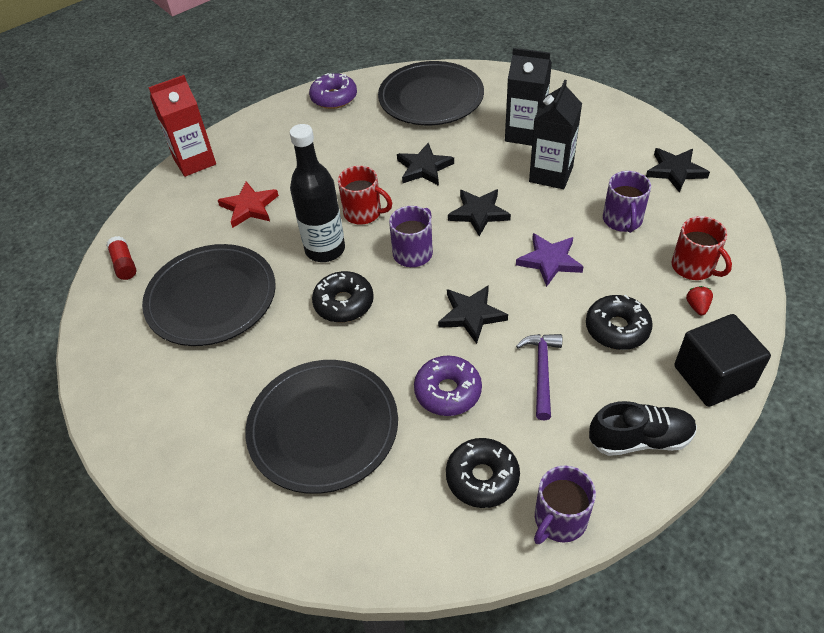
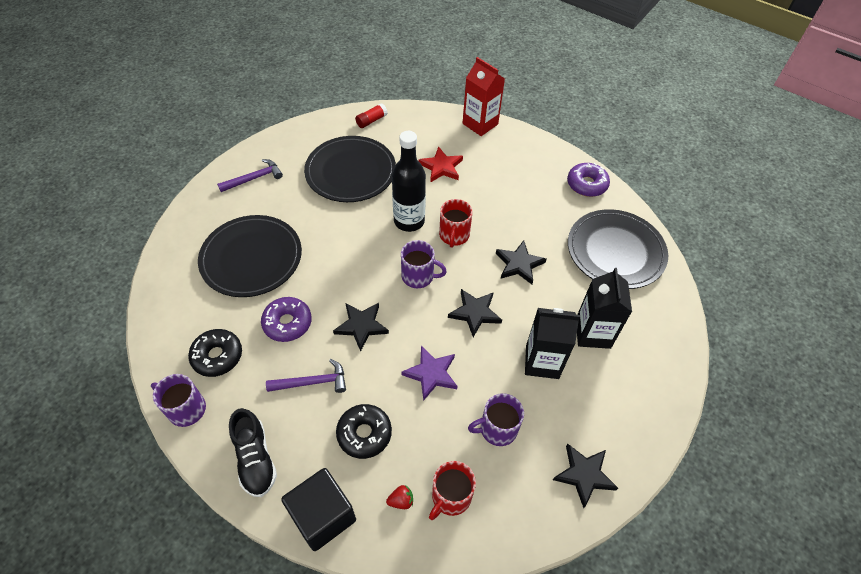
camera: 70 degrees right, 5 degrees up
black donut [312,271,374,322] -> none
none -> purple hammer [217,159,283,192]

